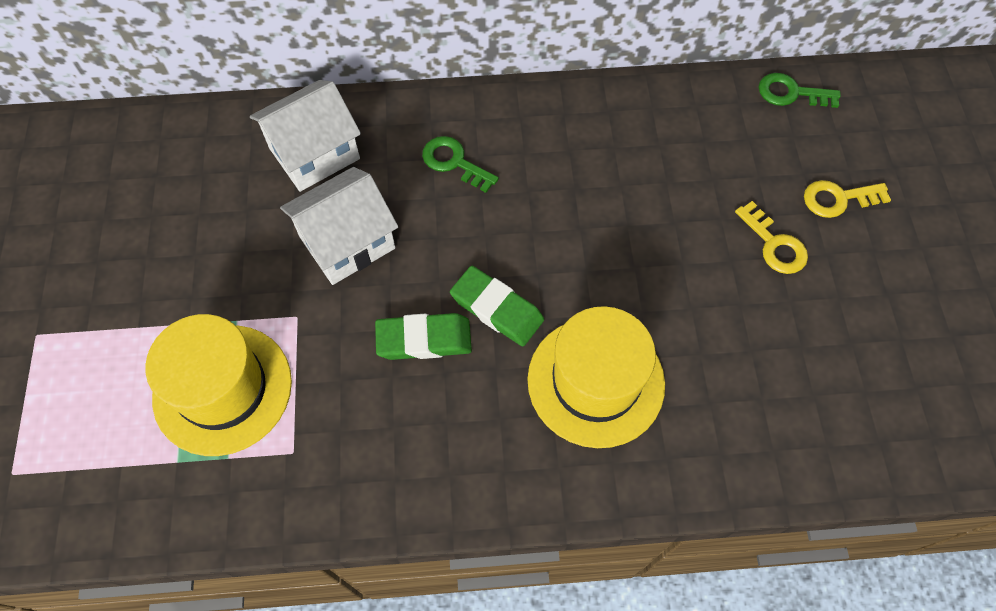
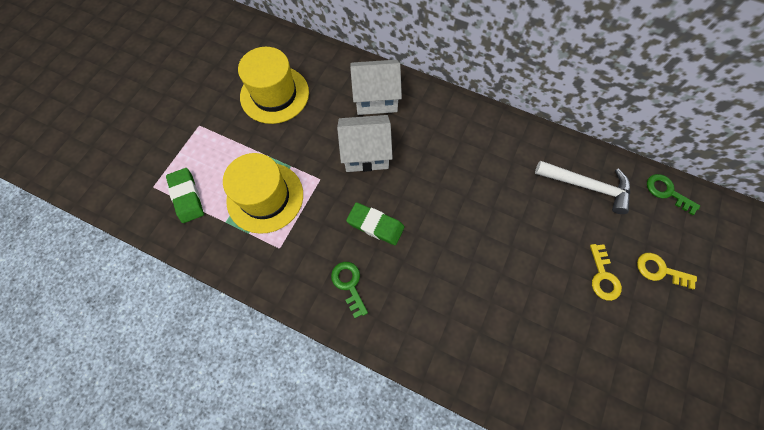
camera: 30 degrees right, 5 degrees up
green key [422,136,499,193] -> green key moved to [331,262,368,318]
green eraser [450,266,544,346] -> green eraser moved to [166,168,204,223]
yellow hat [527,306,665,448] -> yellow hat moved to [238,47,309,124]
none -> white hammer [535,161,630,214]

